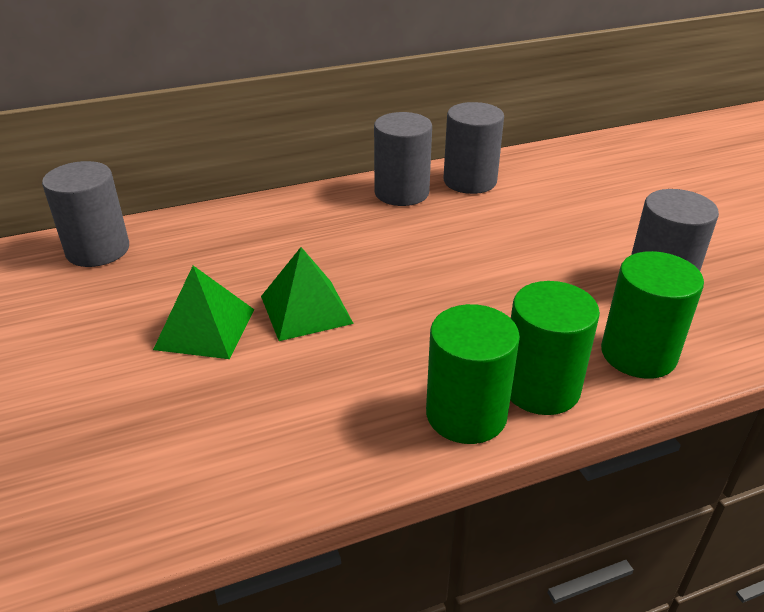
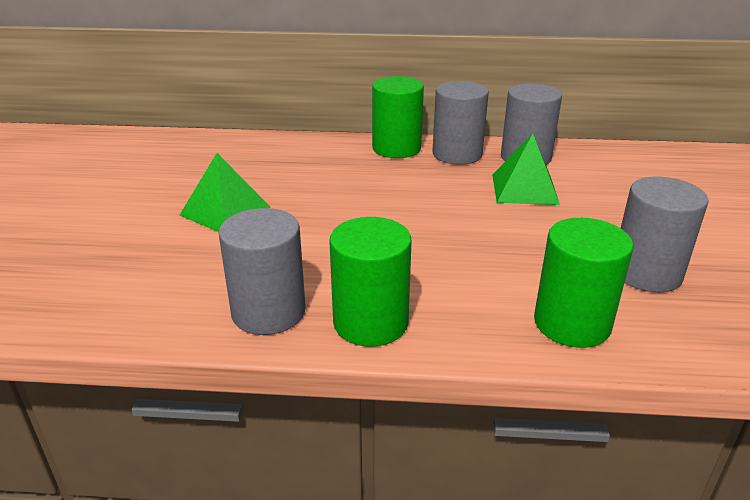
camera: 25 degrees right, 5 degrees down
grey cylinder [42,161,129,267] -> grey cylinder moved to [219,208,306,335]
green pyramid [261,247,354,341] -> green pyramid moved to [492,133,560,205]
green cylinder [510,281,600,415] -> green cylinder moved to [372,76,424,158]

